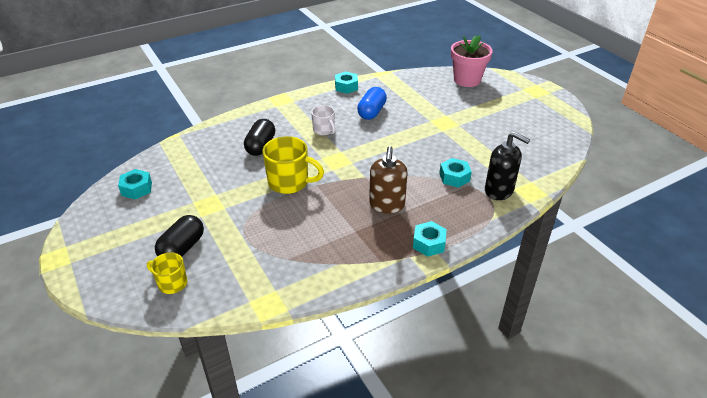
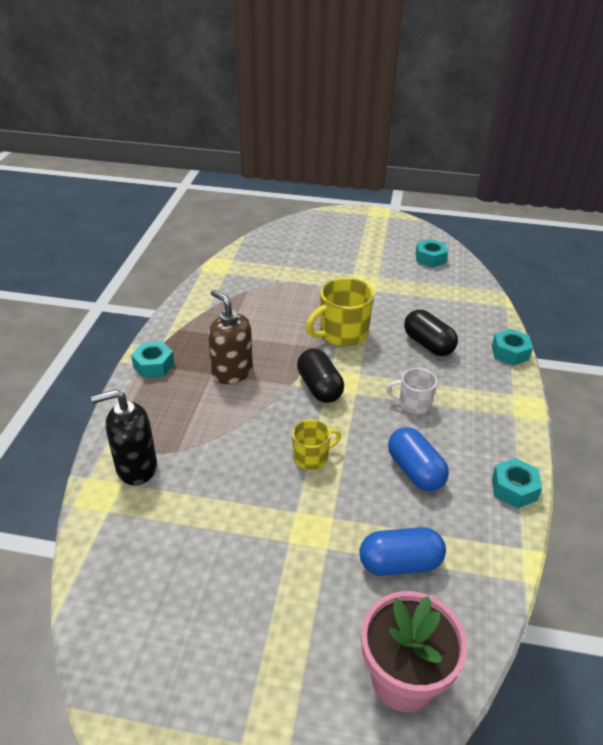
camera: 130 degrees right, 0 degrees up
yellow mug [147,252,187,294] -> yellow mug moved to [292,419,341,470]
black capsule [155,215,204,257] -> black capsule moved to [297,348,344,403]
turquoise nut [439,158,472,188] -> turquoise nut moved to [492,329,533,366]
none -> blue capsule [360,527,446,576]

